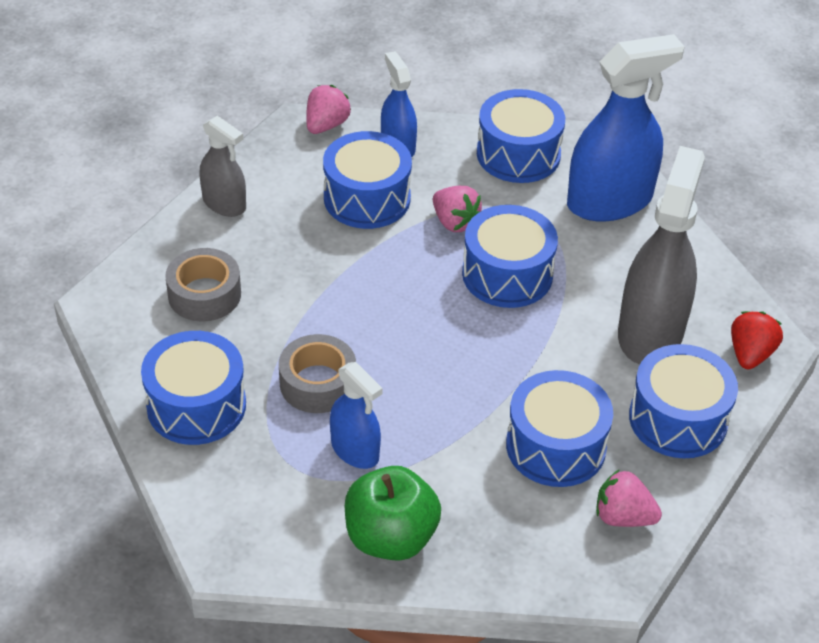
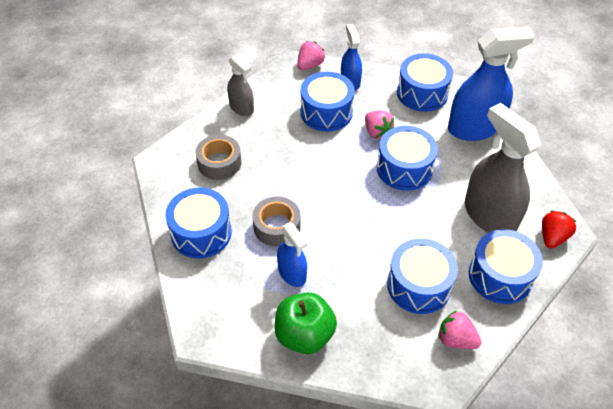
camera: 10 degrees right, 5 degrees up
grey spray bottle [618,146,705,364] -> grey spray bottle turned 60 degrees counterclockwise [465,103,541,233]

